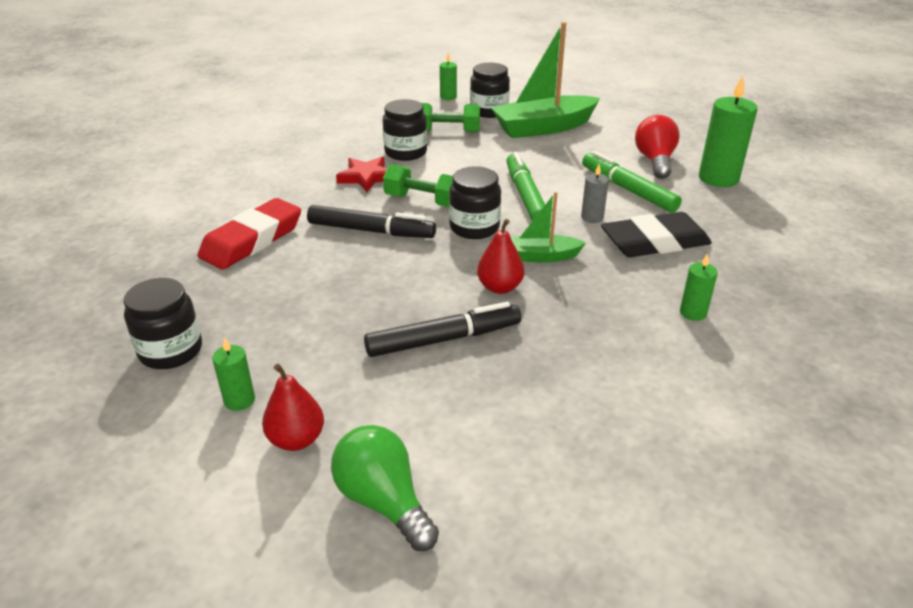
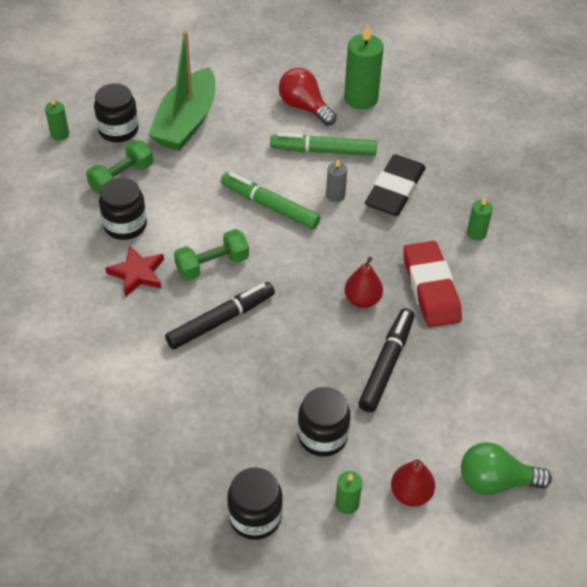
camera: 50 degrees left, 15 degrees up
red eraser [198,198,301,270] -> red eraser moved to [403,241,462,328]
black jar [449,166,501,239] -> black jar moved to [298,387,351,457]
green boat [511,192,586,262] -> none

